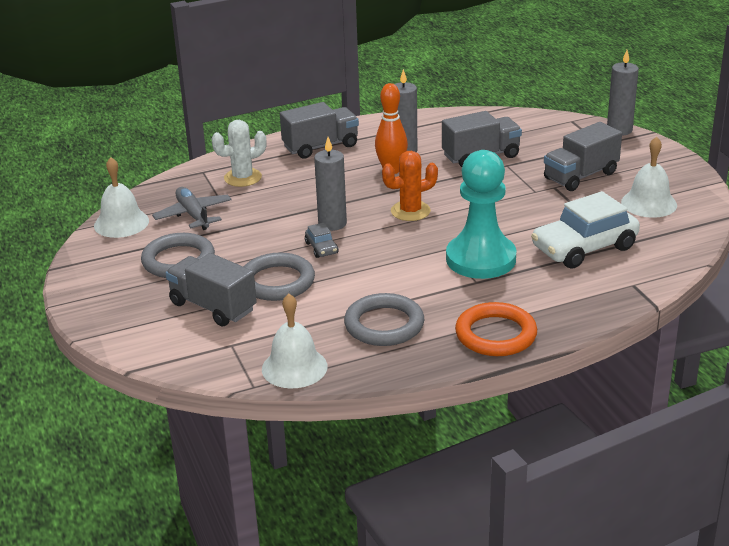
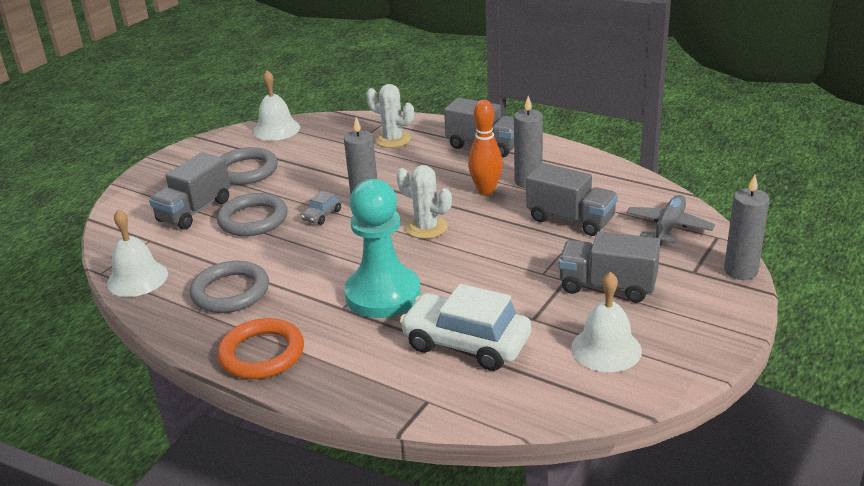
camera: 55 degrees right, 0 degrees up
grey plane [152,187,232,230] -> grey plane moved to [626,195,715,245]
grey truck [166,253,257,327] -> grey truck turned 150 degrees counterclockwise [149,152,231,229]
orange cactus [382,151,438,221] -> white cactus [397,165,452,239]

